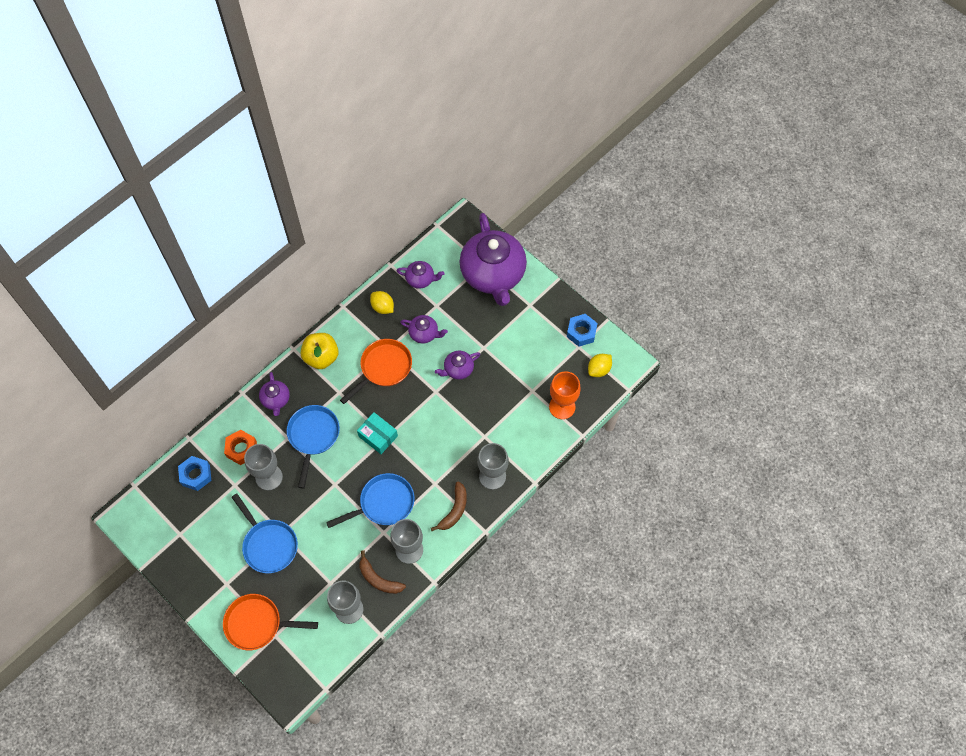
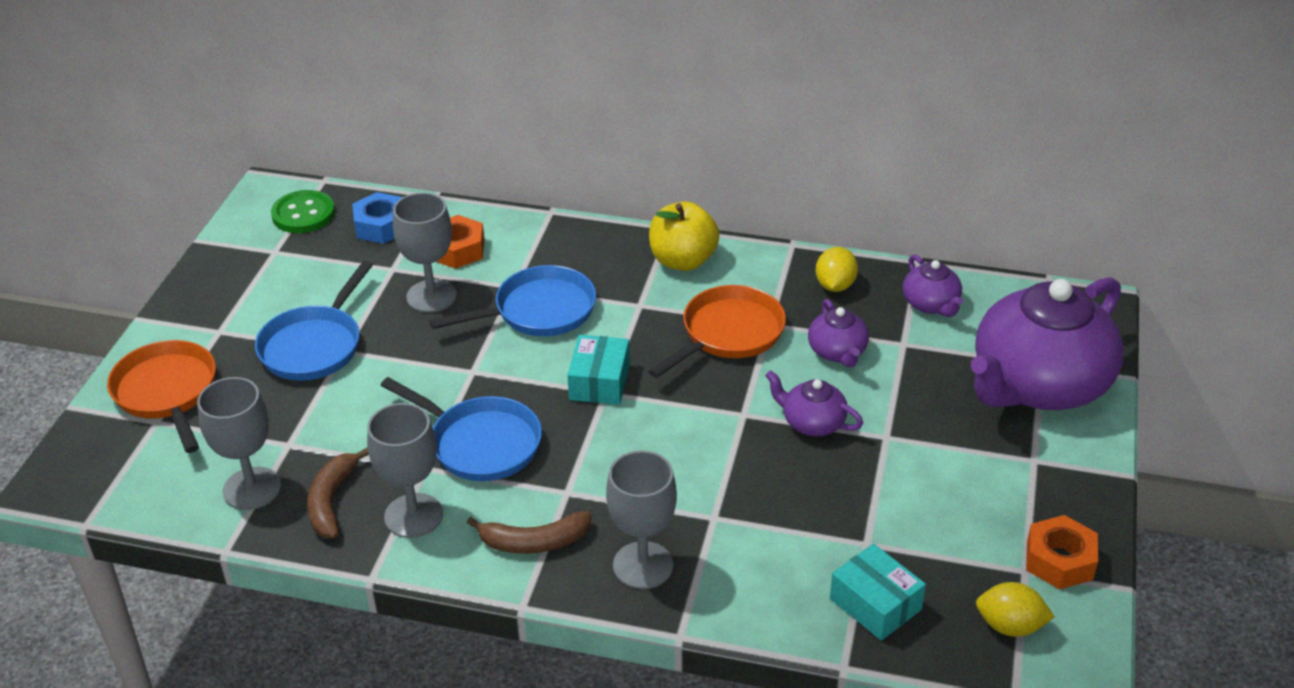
camera: 60 degrees right, 25 degrees down
purple teapot [259,372,290,416] -> none
orange pan [340,339,412,404] -> orange pan turned 60 degrees counterclockwise [648,285,786,378]
orange goblet [549,371,581,419] -> turquoise box [830,543,926,641]
blue nut [567,314,598,347] -> orange nut [1026,515,1098,590]
none -> green button [271,190,335,233]

